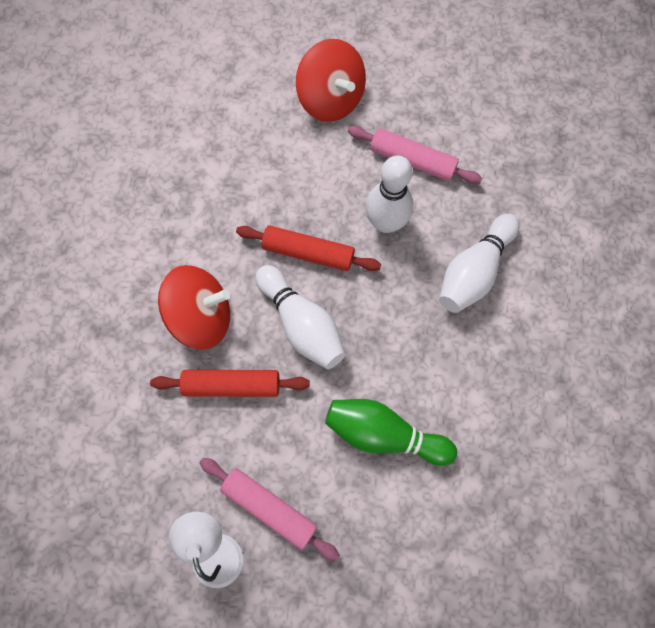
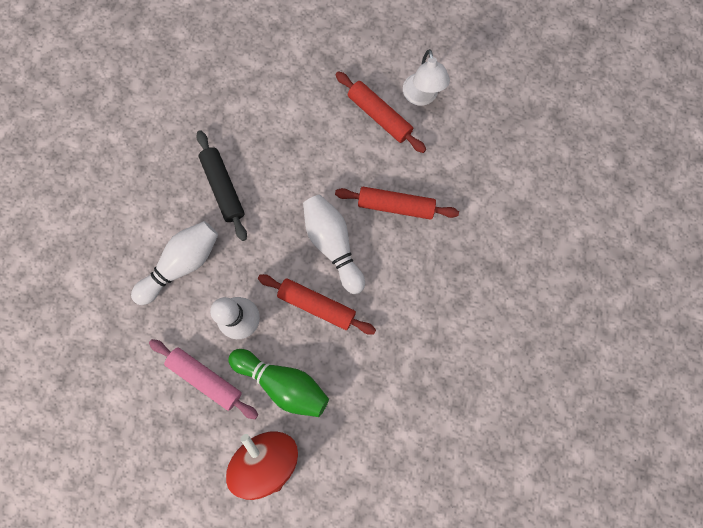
camera: 170 degrees left, 5 degrees up
red spinning top [158,265,230,349] -> none
pink rolling pin [200,458,340,561] -> red rolling pin [335,71,426,153]
green bowling pin [325,399,457,466] -> green bowling pin moved to [228,349,329,417]
none -> black rolling pin [196,130,247,241]

